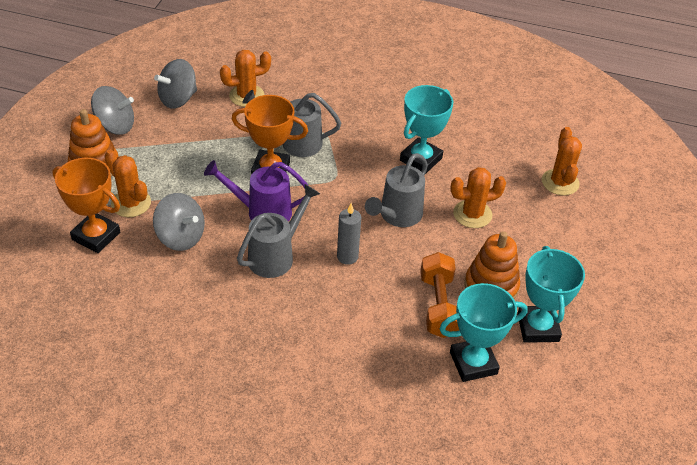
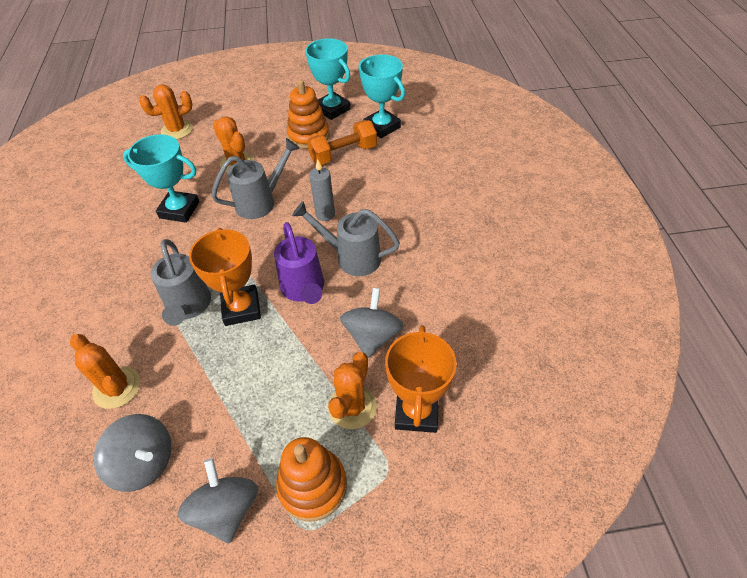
camera: 110 degrees left, 5 degrees up
grey watering can [365,153,428,227] -> grey watering can turned 45 degrees counterclockwise [212,138,300,219]
turquoise trophy [517,246,585,343] -> turquoise trophy turned 75 degrees clockwise [305,38,350,120]

